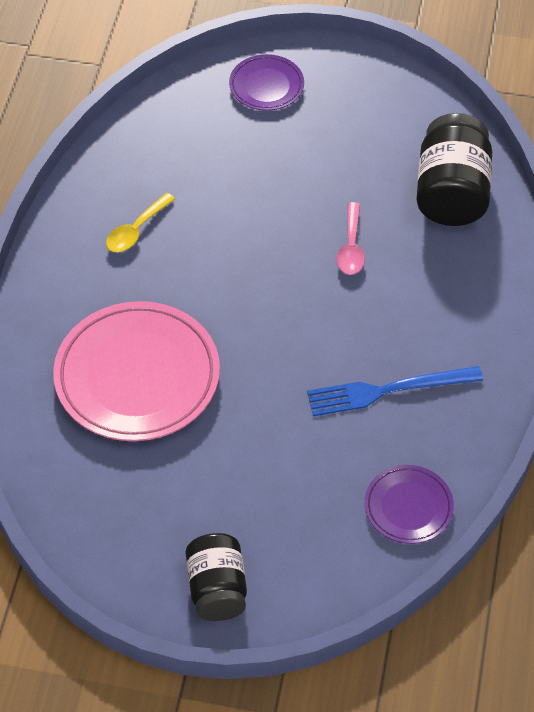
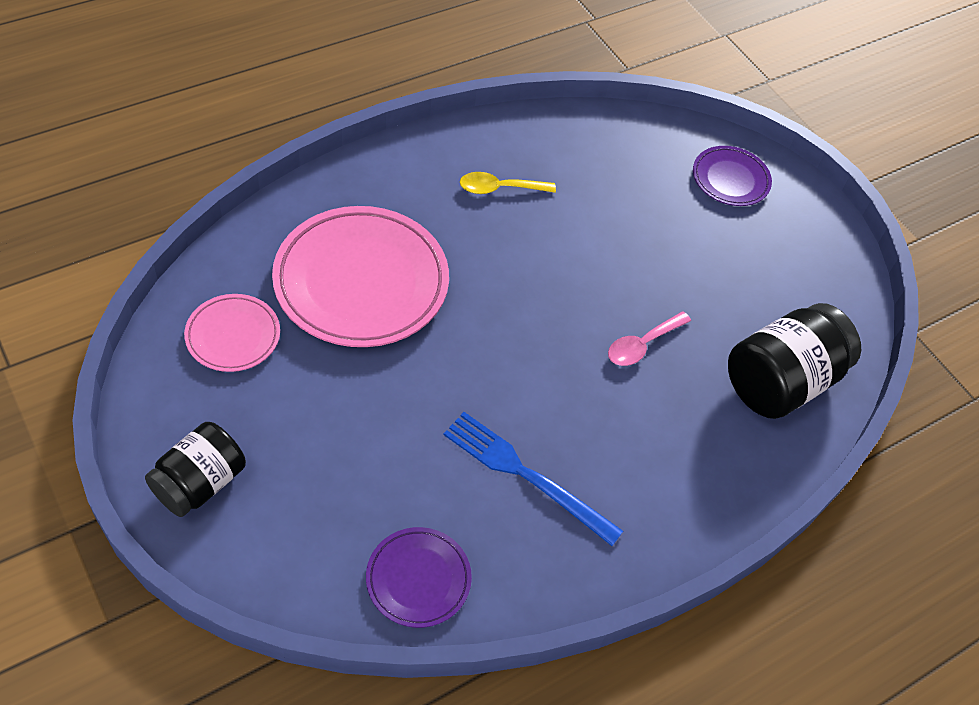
camera: 40 degrees right, 0 degrees up
none -> pink plate [184,294,280,372]

